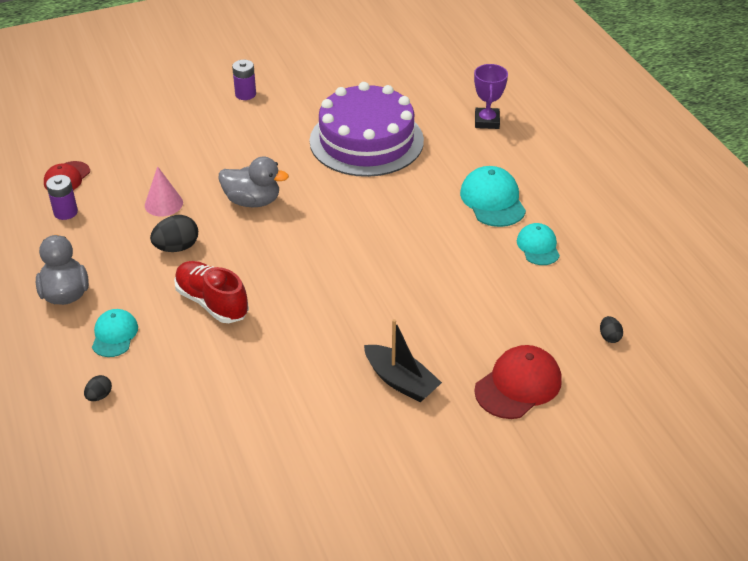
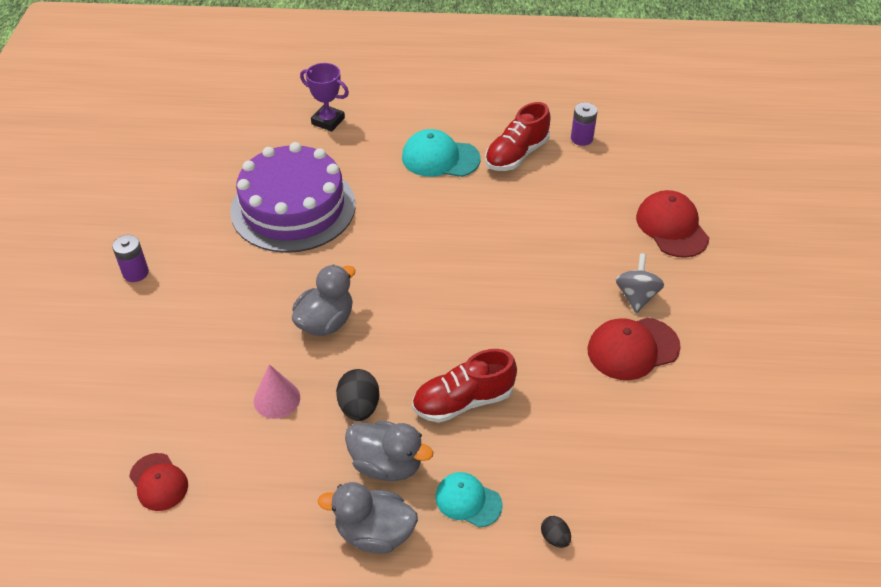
camera: 65 degrees left, 5 degrees up
purple battery [46,175,78,220] -> purple battery moved to [571,103,598,146]
black boat [364,319,442,402] -> grey spinning top [616,254,664,313]
turquoise cap [517,223,560,265] -> red shoe [485,102,550,171]
black egg [600,316,623,343] -> none
none -> grey duck [345,421,433,481]
none -> red cap [587,318,681,380]

